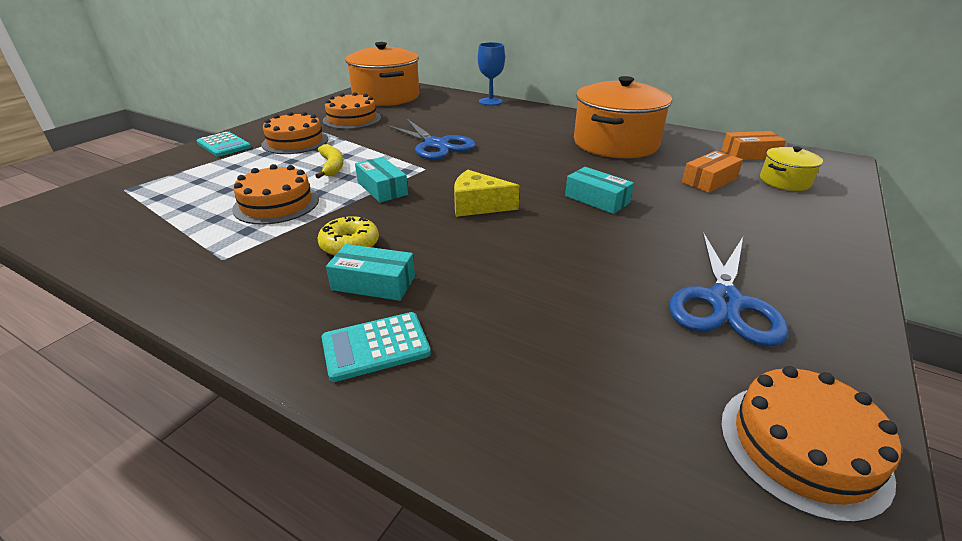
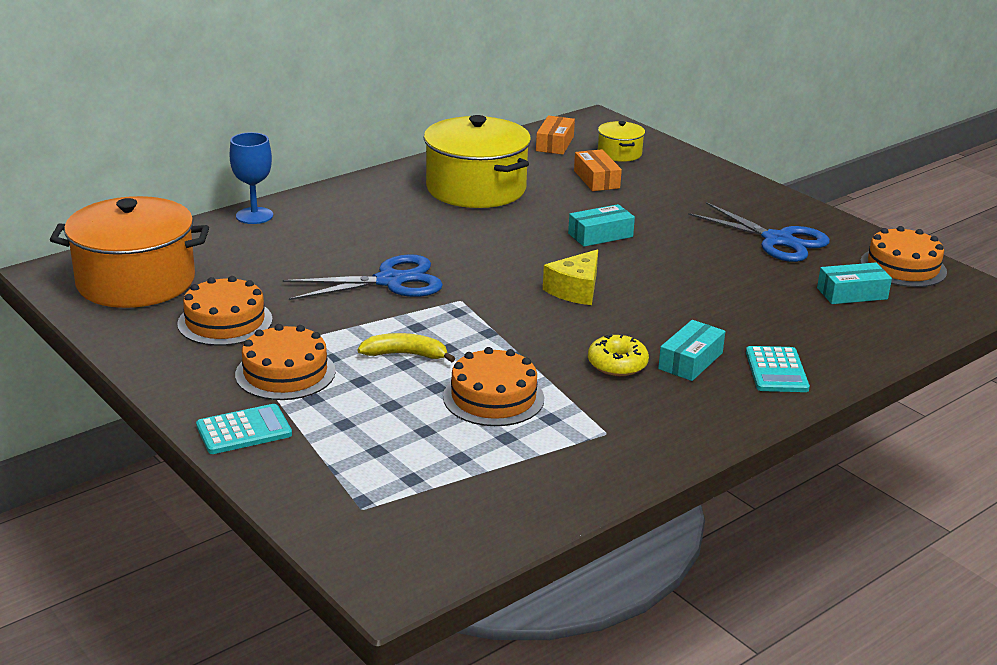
camera: 70 degrees left, 5 degrees down
turquoise box [355,157,408,203] -> turquoise box moved to [817,263,892,304]
orange pot [574,76,672,158] -> yellow pot [424,115,531,208]

